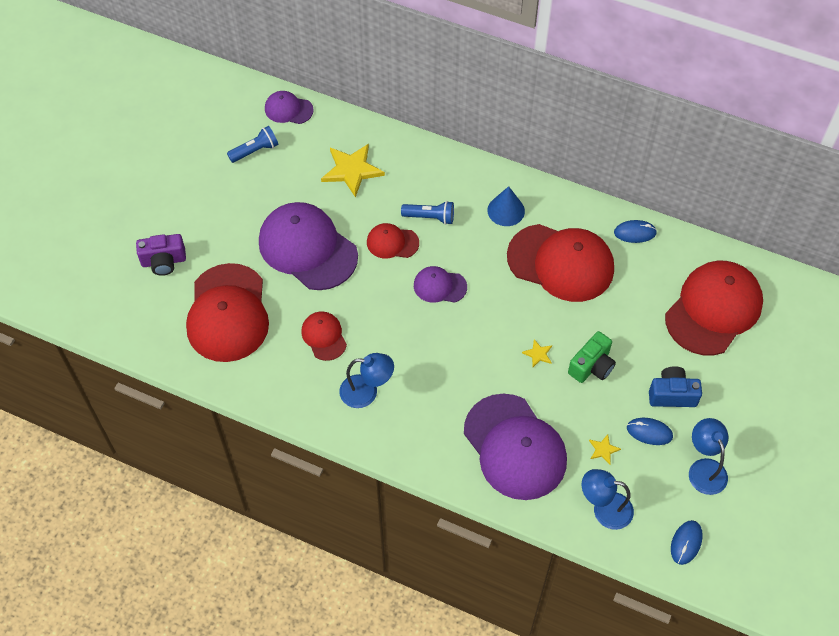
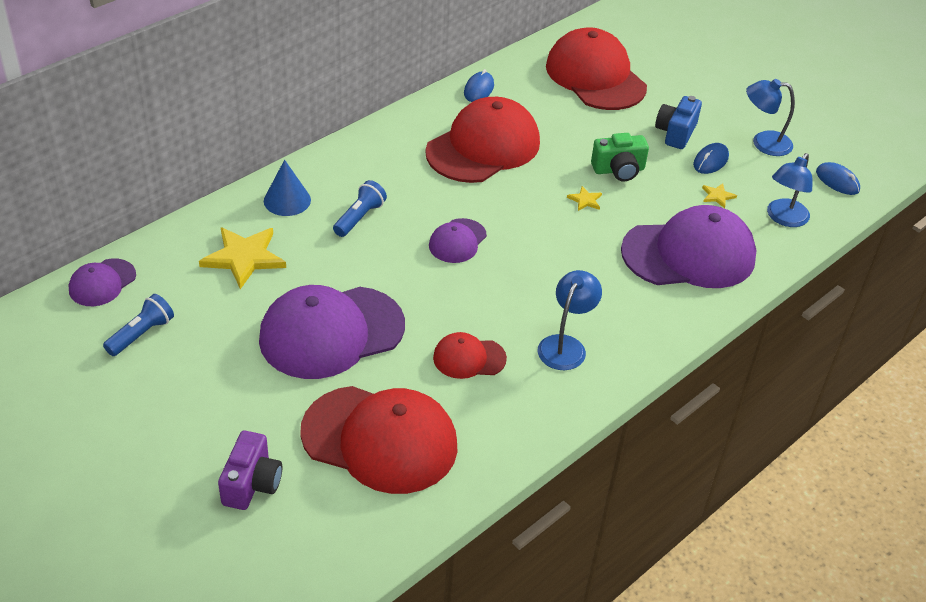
camera: 70 degrees left, 15 degrees down
blue flashlight [227,126,279,163] -> blue flashlight turned 45 degrees clockwise [103,294,174,356]
red cap [367,223,419,258] -> none
blue cone [487,186,525,226] -> blue cone moved to [264,160,311,216]
green camera [568,331,616,383] -> green camera turned 105 degrees clockwise [591,133,649,181]

